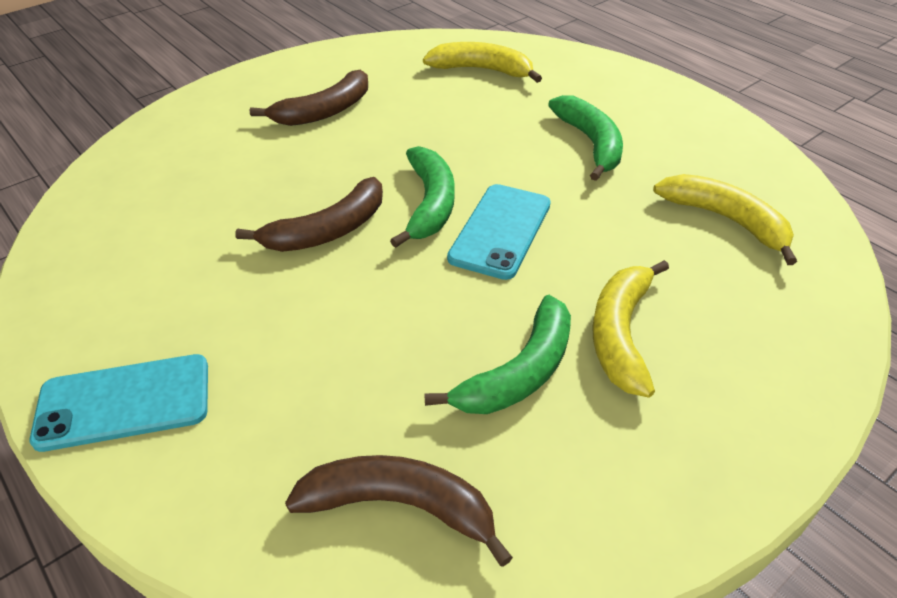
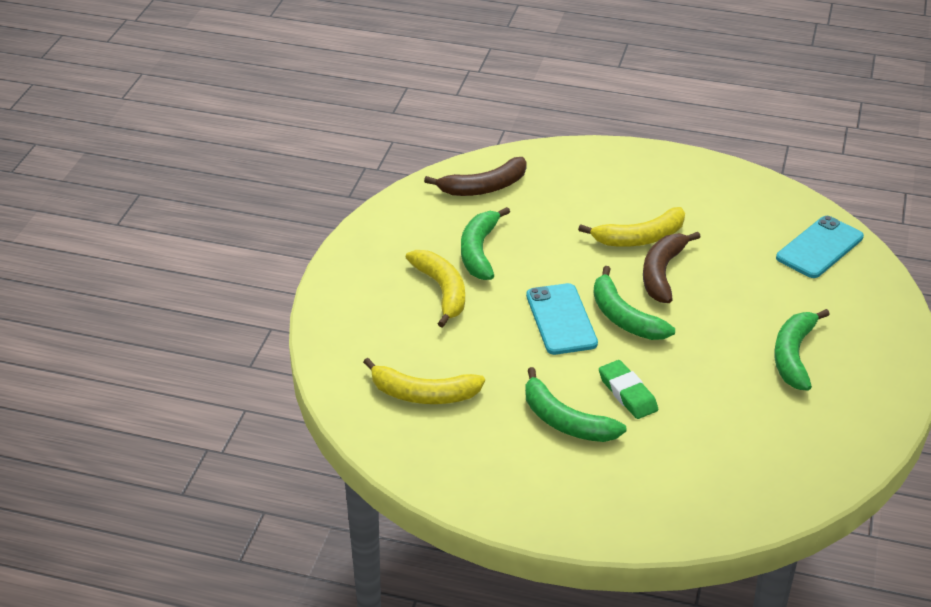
camera: 145 degrees right, 5 degrees down
turquoise phone [30,354,208,452] -> turquoise phone moved to [776,216,864,278]
brown banana [250,69,368,126] -> green banana [774,309,830,391]
yellow banana [423,42,542,83] -> yellow banana moved to [578,207,685,247]
none -> green eraser [599,360,658,419]

